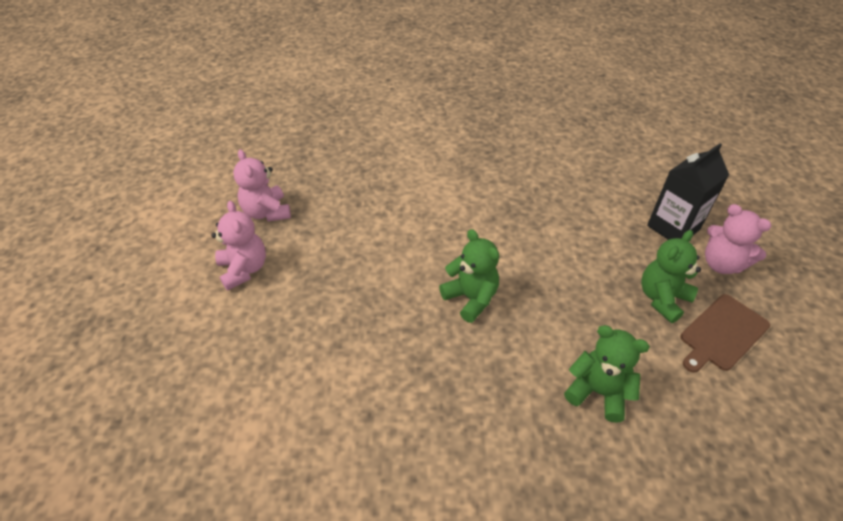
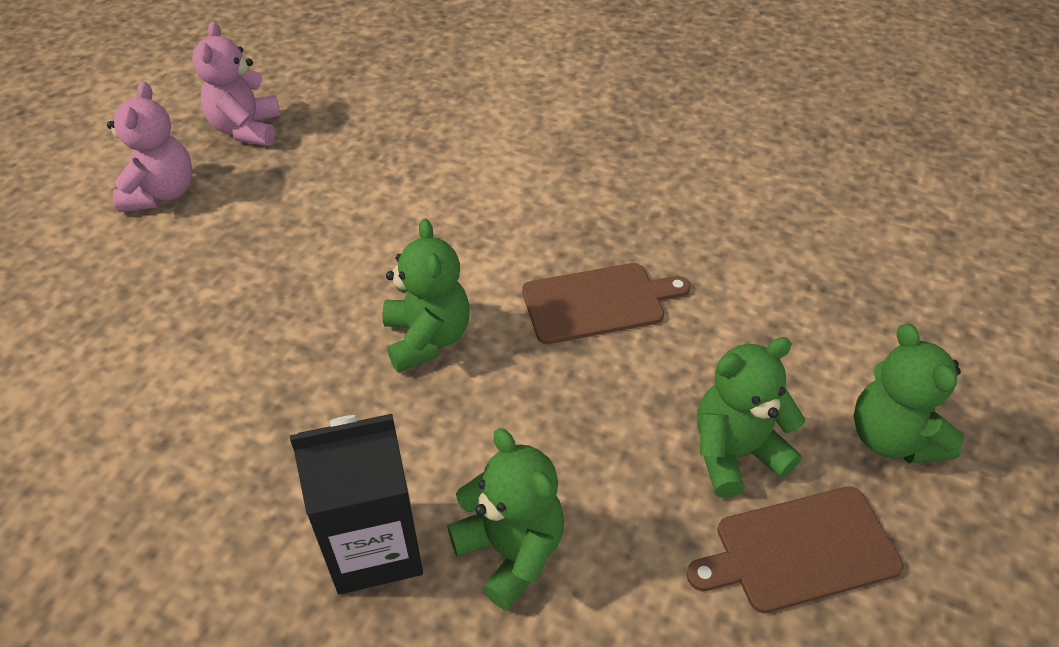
camera: 25 degrees right, 0 degrees up
black carton [647,143,729,240] -> black carton moved to [290,414,423,594]
pink teddy bear [705,204,771,274] -> green teddy bear [854,323,964,463]
none -> brown cutting board [522,263,691,344]

